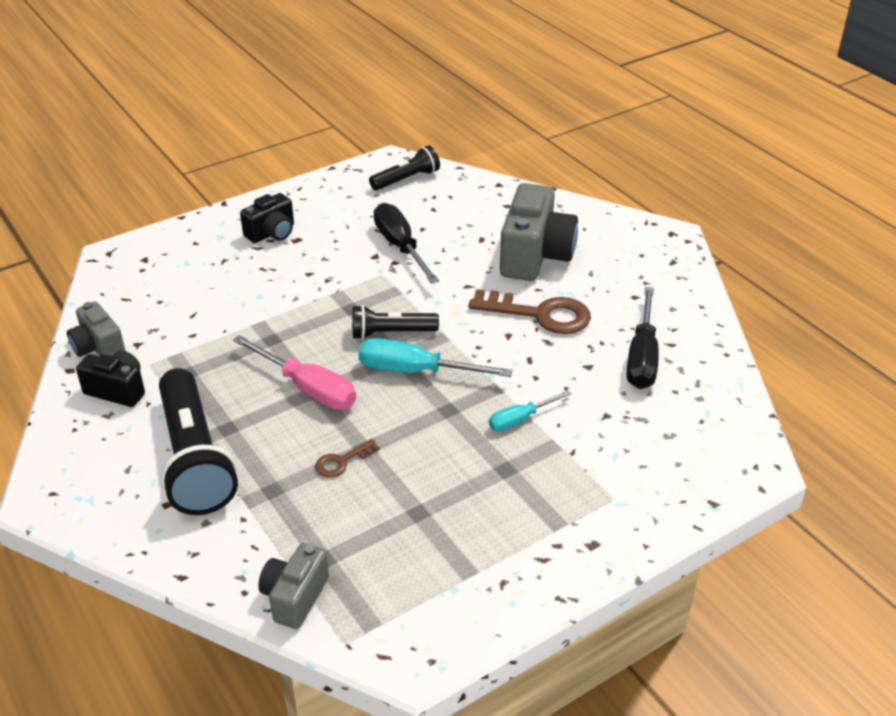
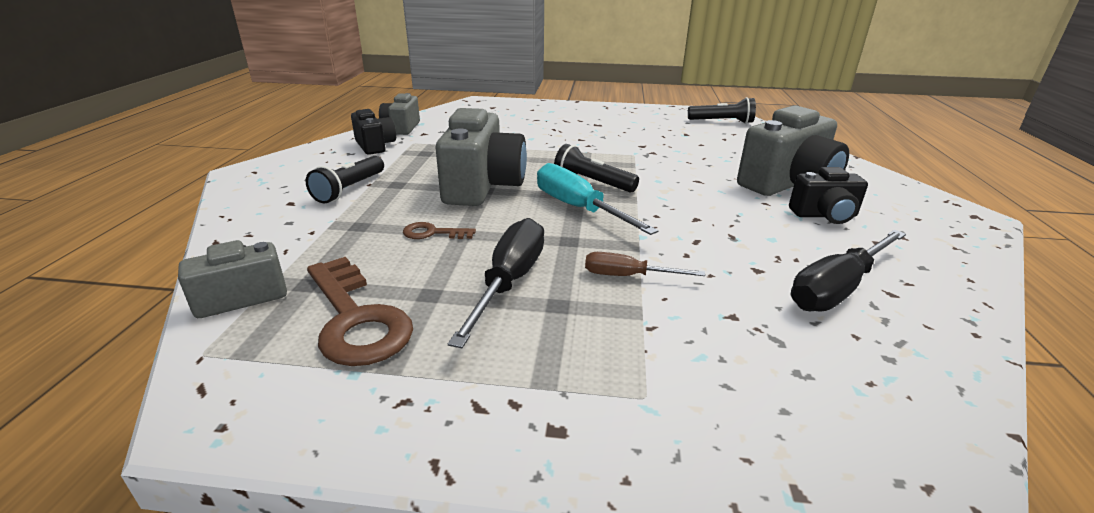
camera: 40 degrees right, 10 degrees down
black flashlight [159,368,238,515] -> black flashlight [306,156,384,203], size x0.54
pink screwdriver [233,335,356,410] -> grey camera [436,108,527,206]
black camera [240,193,294,243] -> black camera moved to [789,167,868,224]
black screwdriver [374,203,439,284] -> black screwdriver moved to [448,218,544,348]
brown key [468,289,591,334] -> brown key moved to [307,257,413,366]
turquoise screwdriver [489,390,572,431] -> brown screwdriver [585,252,705,276]

